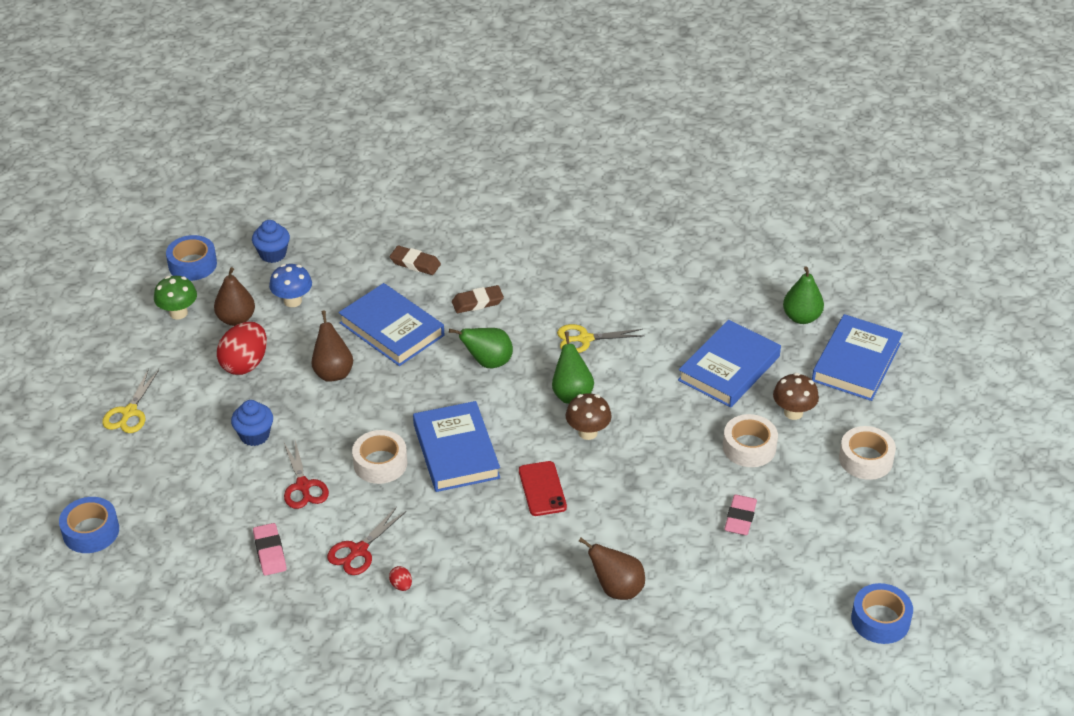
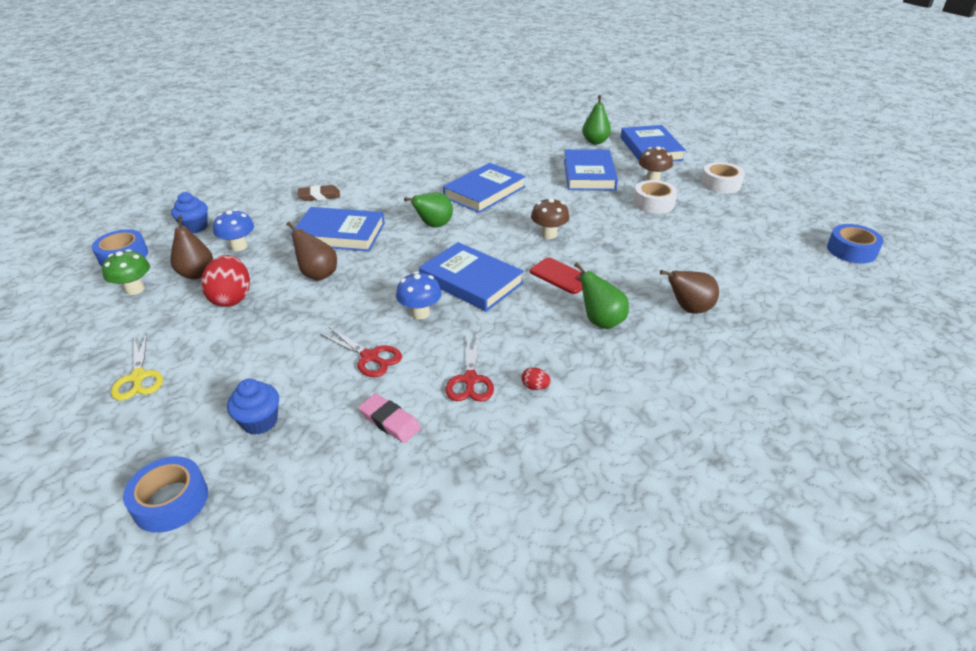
camera: 35 degrees left, 5 degrees down
blue cupcake [231,400,273,446] -> blue cupcake moved to [227,379,279,435]
white tape [352,430,407,484] -> blue mushroom [396,272,442,319]
brown eraser [452,285,504,313] -> none
green pear [552,331,594,404] -> green pear moved to [574,262,629,329]
yellow scissors [557,324,644,353] -> blue book [443,163,526,213]
pink eraser [724,494,757,535] -> none

